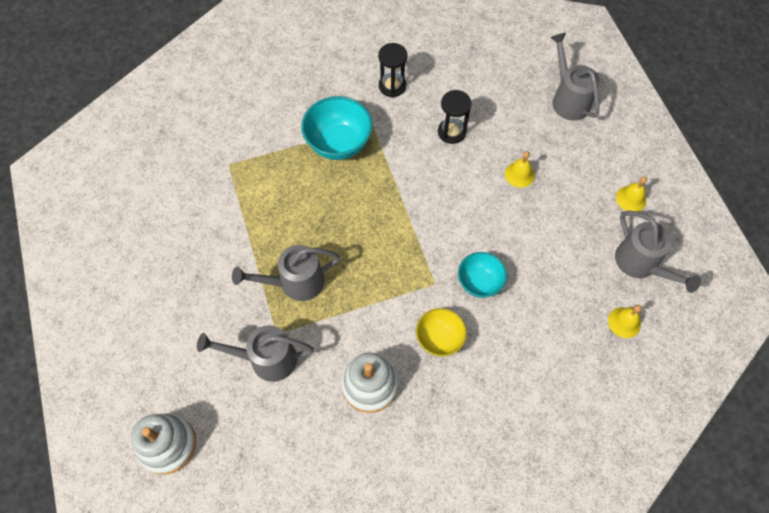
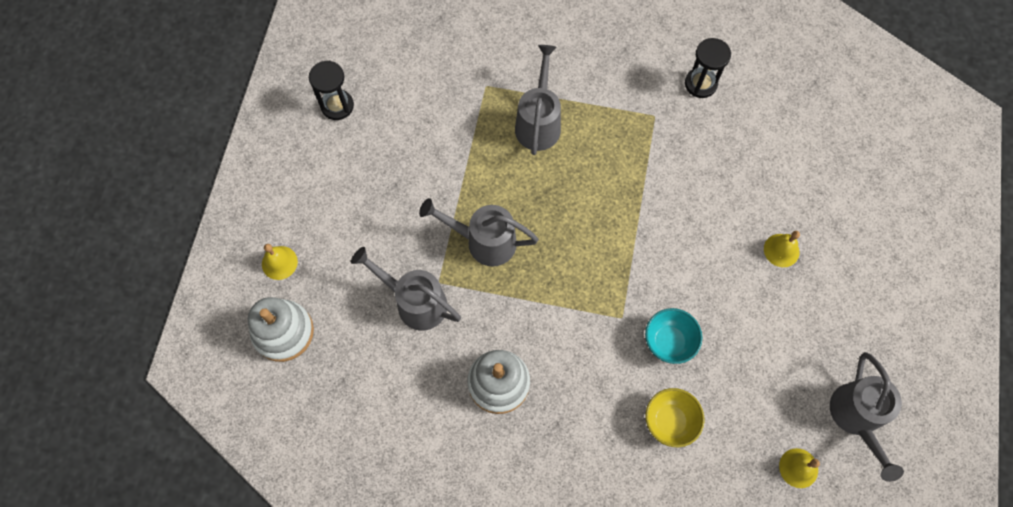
camera: 30 degrees right, 5 degrees up
turquoise bowl [301,96,373,160] -> none
yellow bowl [416,308,467,357] -> yellow bowl moved to [645,388,705,447]
black hourglass [438,90,471,144] -> black hourglass moved to [309,61,354,120]
grey watering can [550,33,600,121] -> grey watering can moved to [515,45,561,155]
yellow bell [616,176,647,212] -> yellow bell moved to [262,244,298,280]

